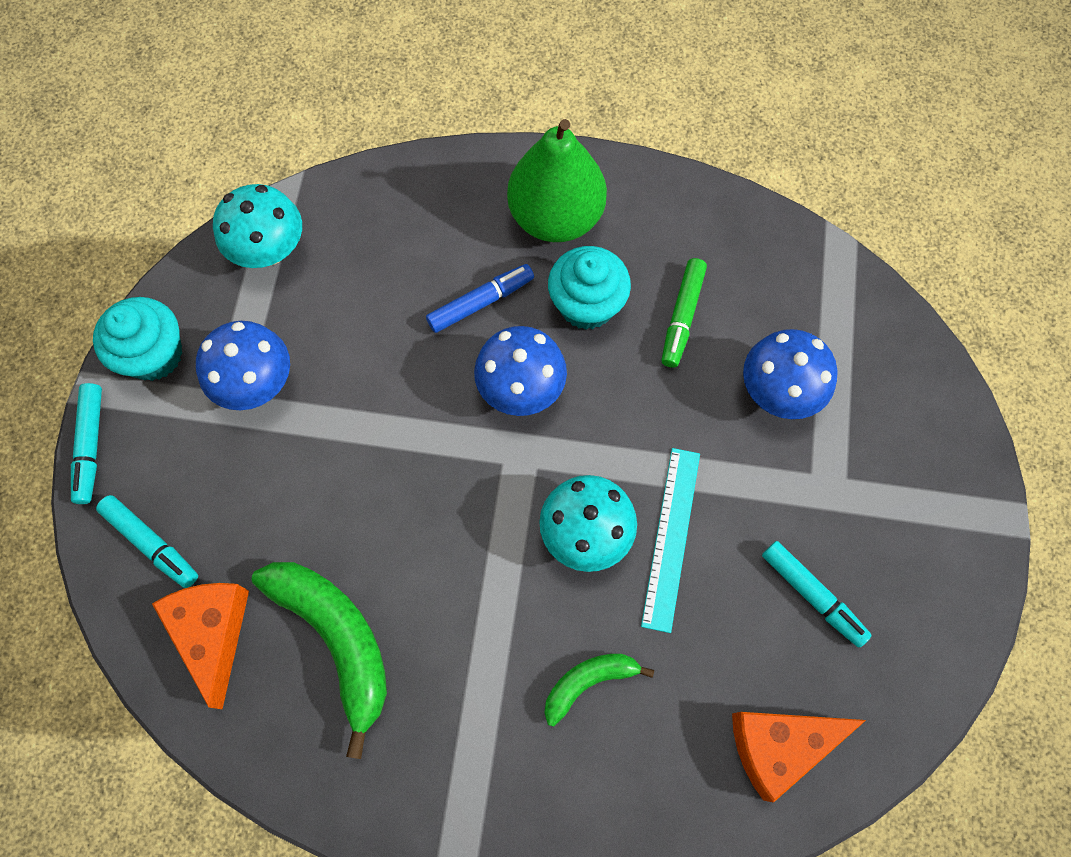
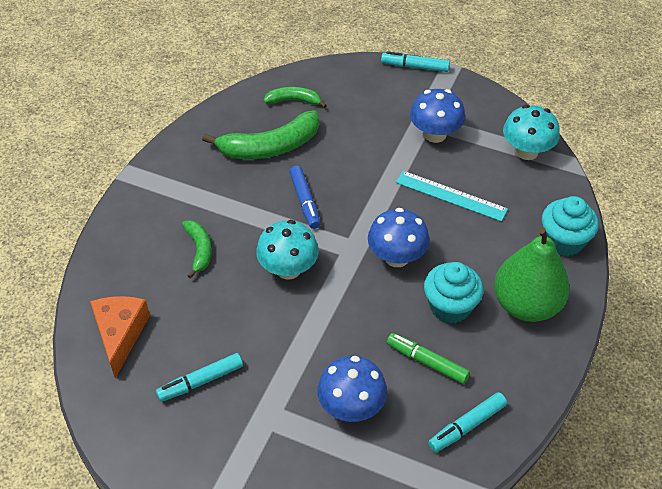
camera: 105 degrees right, 20 degrees down
turquoise cupcake [93,297,182,381] -> turquoise cupcake moved to [542,196,599,256]
turquoise marker [96,495,198,588] -> turquoise marker moved to [428,392,507,452]
orange cheese [152,583,249,709] -> green banana [263,87,327,108]
blue marker [426,264,534,333] -> blue marker moved to [289,166,321,229]
turquoise ruler [641,448,700,633] -> turquoise ruler moved to [396,171,508,222]

